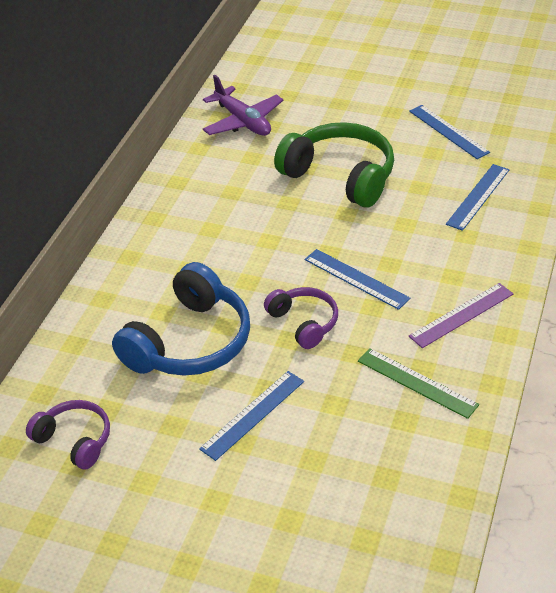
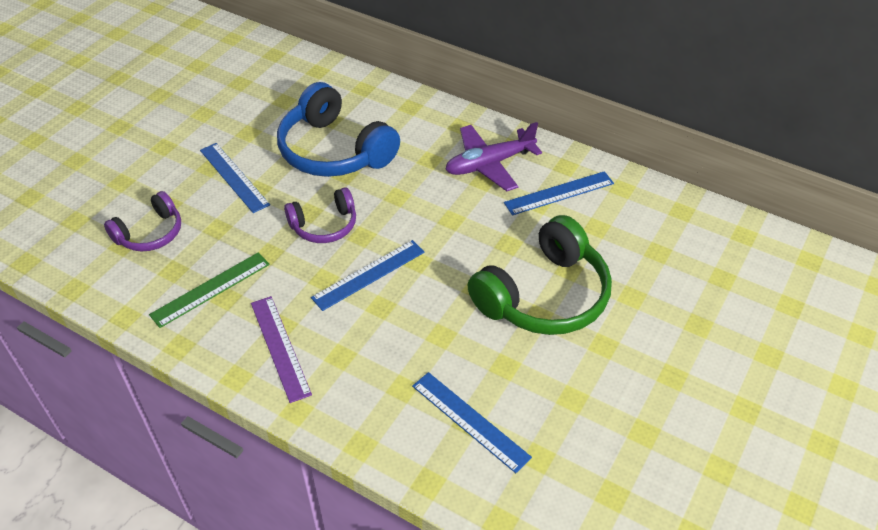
camera: 100 degrees right, 5 degrees up
purple headphones [26,400,110,469] -> purple headphones moved to [104,191,181,252]
purple plane [203,75,284,136] -> purple plane moved to [445,122,542,191]
blue ruler [409,105,490,159] -> blue ruler moved to [504,171,614,215]

